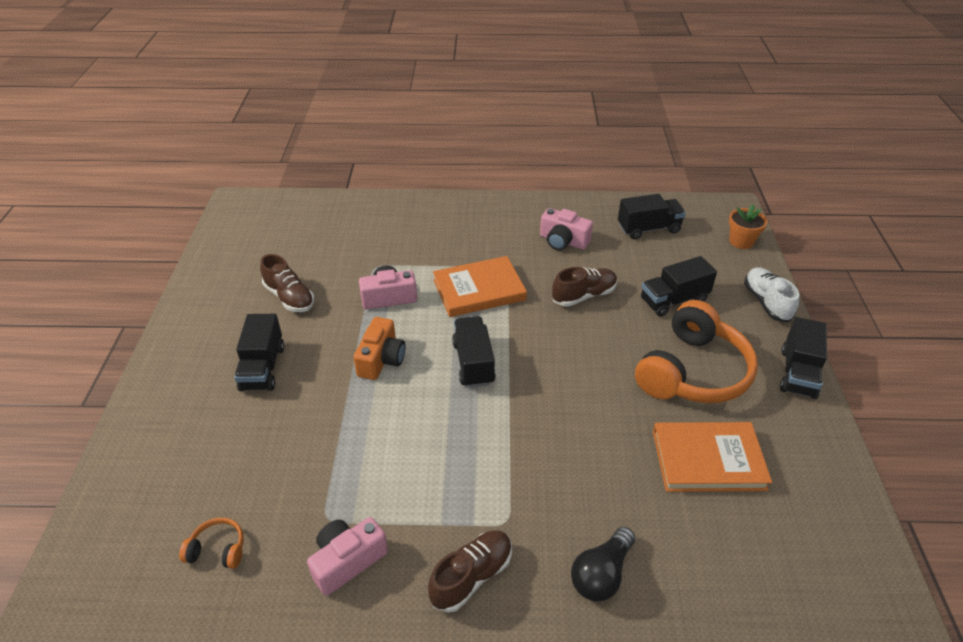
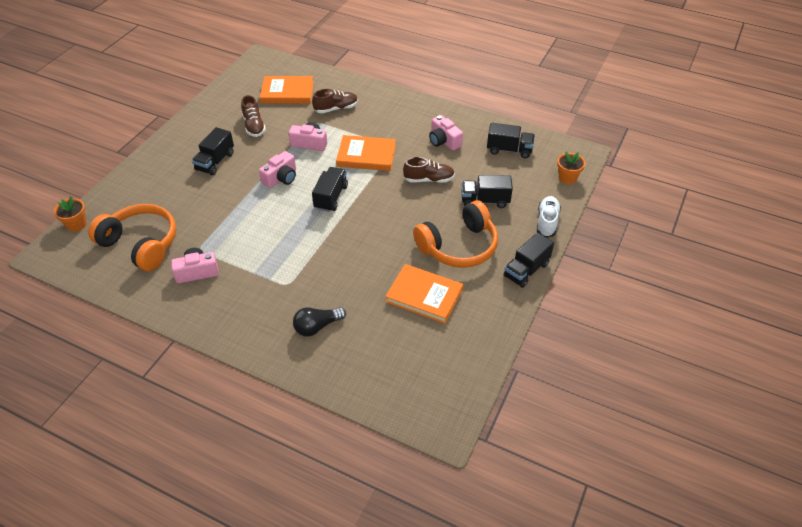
camera: 25 degrees right, 5 degrees up
orange headphones [179,518,244,569] -> orange headphones [88,204,176,271], size x2.45
orange camera [354,317,405,380] -> pink camera [259,151,296,188]
brown shoe [428,530,512,613] -> brown shoe moved to [312,89,358,113]
none -> orange flower pot [54,196,87,232]
none -> orange book [260,76,314,104]

